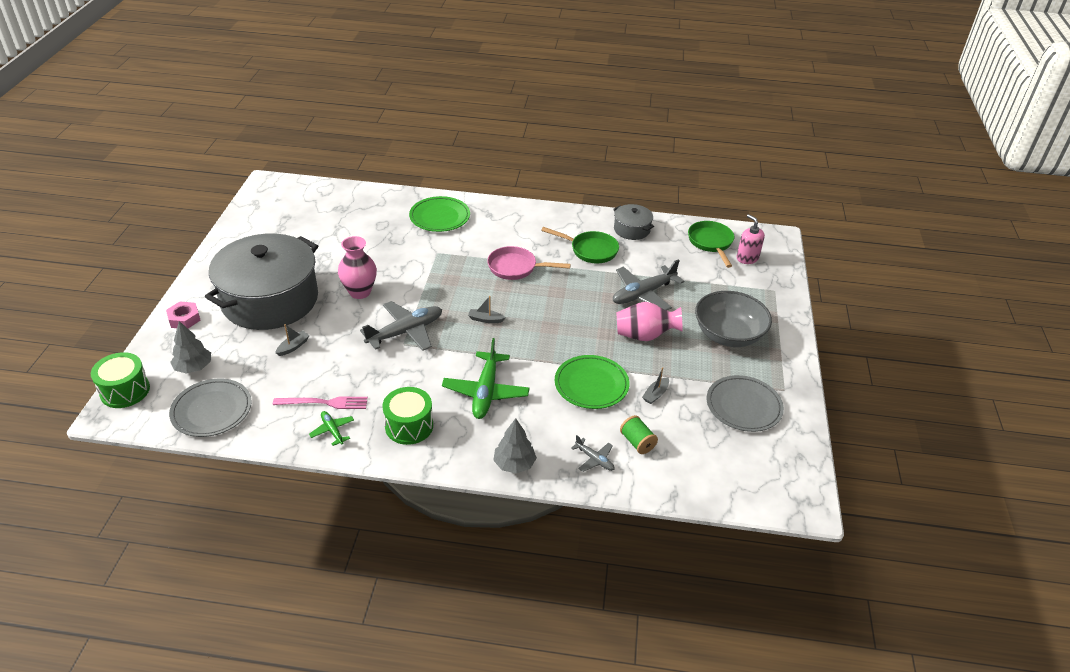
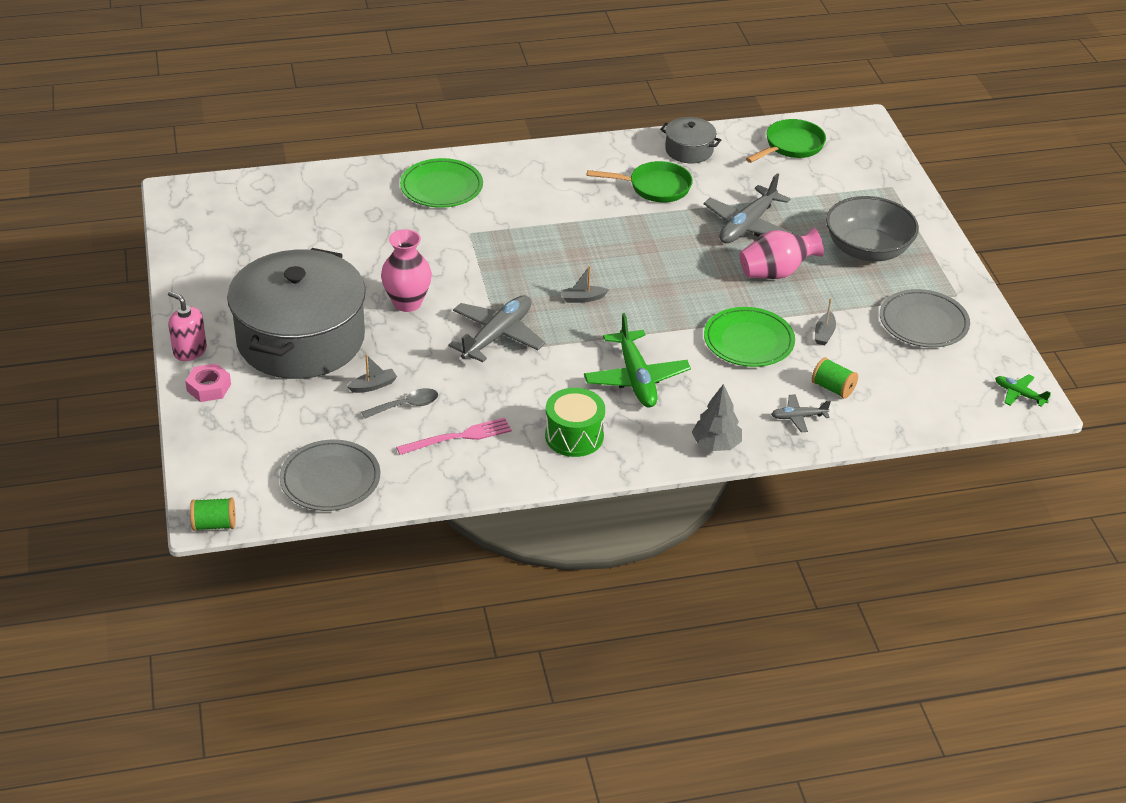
camera: 20 degrees left, 0 degrees up
green drum [91,352,150,408] -> none
grey tree [170,321,211,374] -> none
grey boat [275,324,310,356] -> grey boat turned 45 degrees clockwise [347,354,397,393]
green plane [309,411,354,446] -> green plane moved to [995,374,1051,407]
pink pan [487,246,571,280] -> none
grey plane [571,435,615,472] -> grey plane turned 150 degrees clockwise [771,394,831,432]
green pan [688,221,735,268] -> green pan turned 75 degrees clockwise [746,119,826,163]
pink soap dispenser [737,214,765,264] -> pink soap dispenser moved to [168,291,207,361]
none -> green spool [190,498,236,531]
none -> grey spoon [361,388,438,419]

